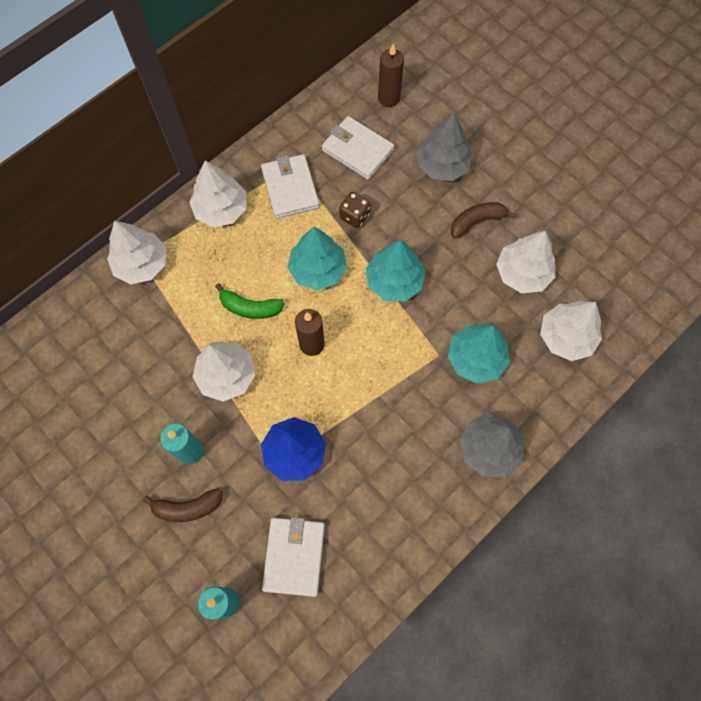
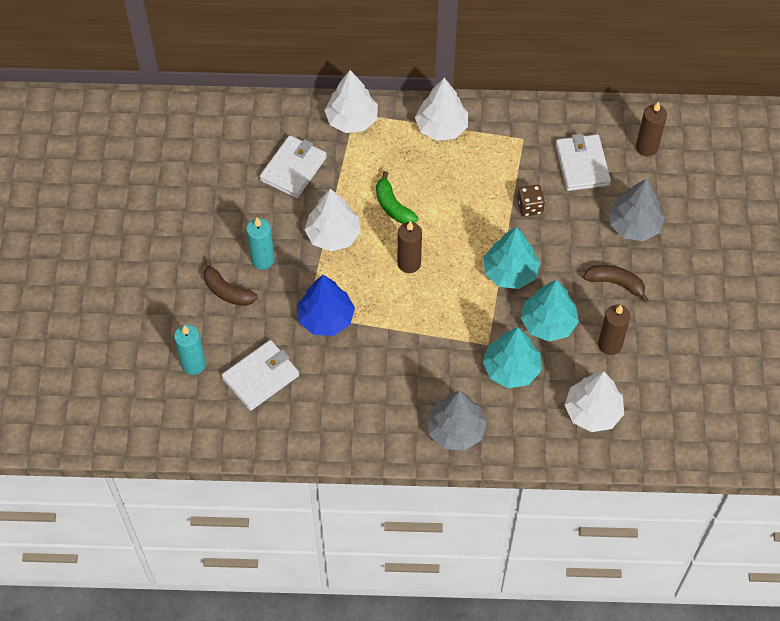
camera: 45 degrees right, 10 degrees down
white wallet [261,154,320,218] -> white wallet moved to [259,135,327,198]
turquoise tree [287,227,347,291] -> turquoise tree moved to [521,280,579,342]
white tree [496,231,555,293] -> brown candle [598,305,631,355]

